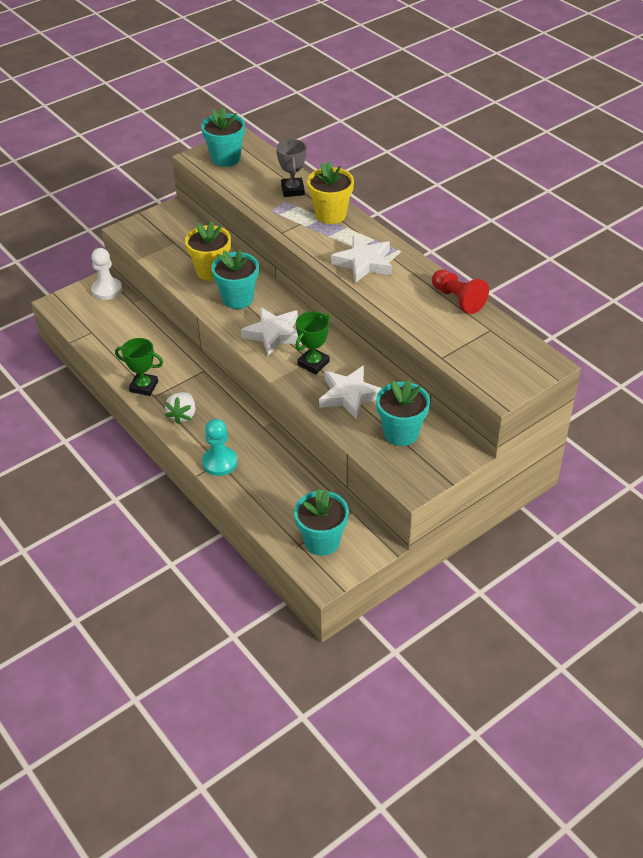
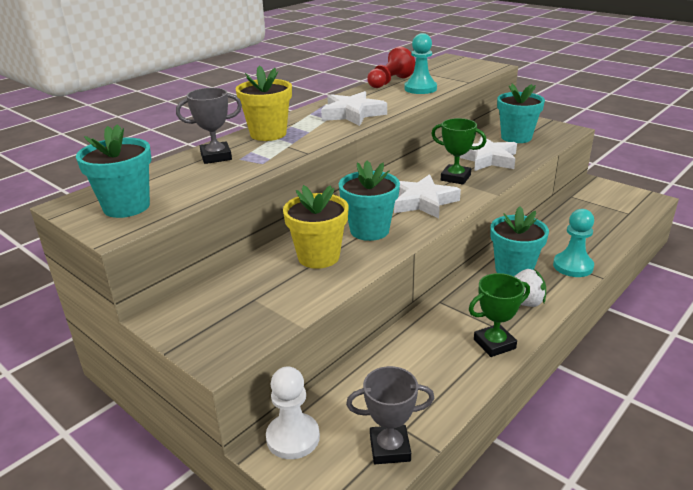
camera: 100 degrees left, 15 degrees down
green trophy [115,338,163,396] -> green trophy turned 60 degrees clockwise [469,273,530,357]
turquoise flower pot [294,489,349,556] -> turquoise flower pot moved to [490,206,549,276]
none -> grey trophy [346,366,435,464]
none -> turquoise pawn [404,33,437,94]

